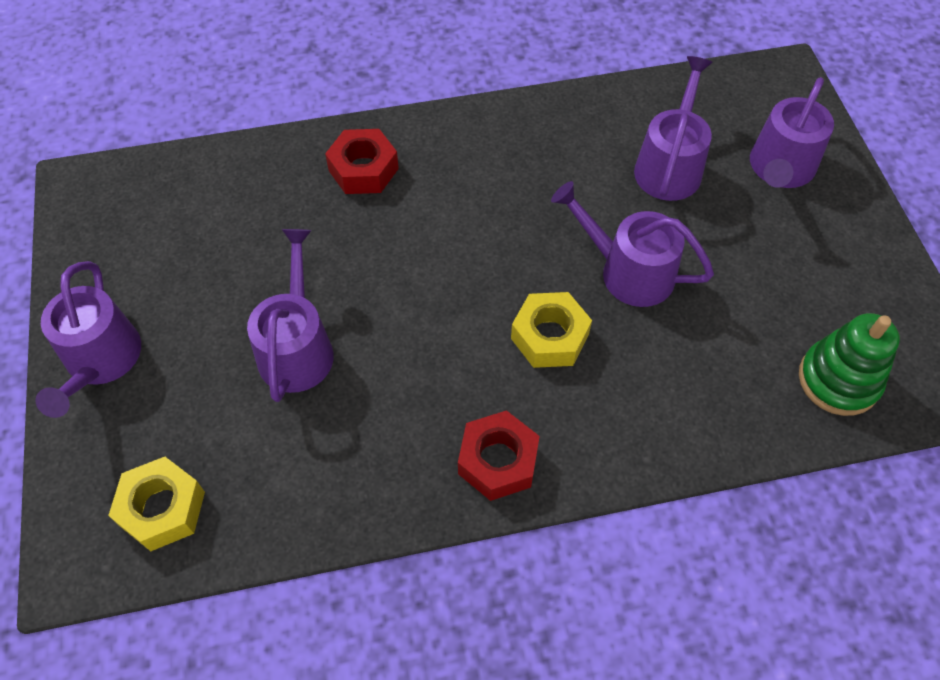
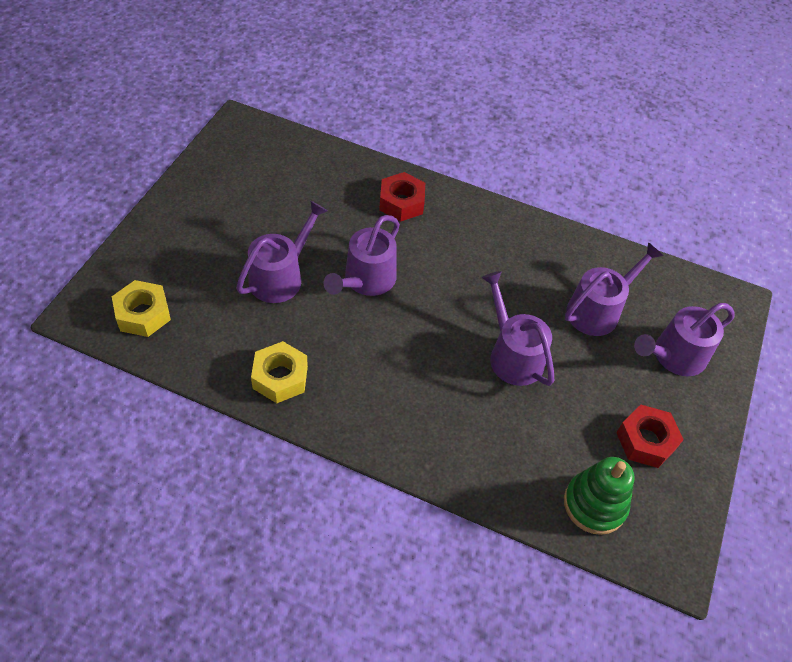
camera: 30 degrees right, 5 degrees down
purple watering can [35,261,141,418] -> purple watering can moved to [324,215,400,296]
red nut [458,410,540,501] -> red nut moved to [616,405,684,468]
yellow nut [511,292,592,368] -> yellow nut moved to [251,341,308,403]

